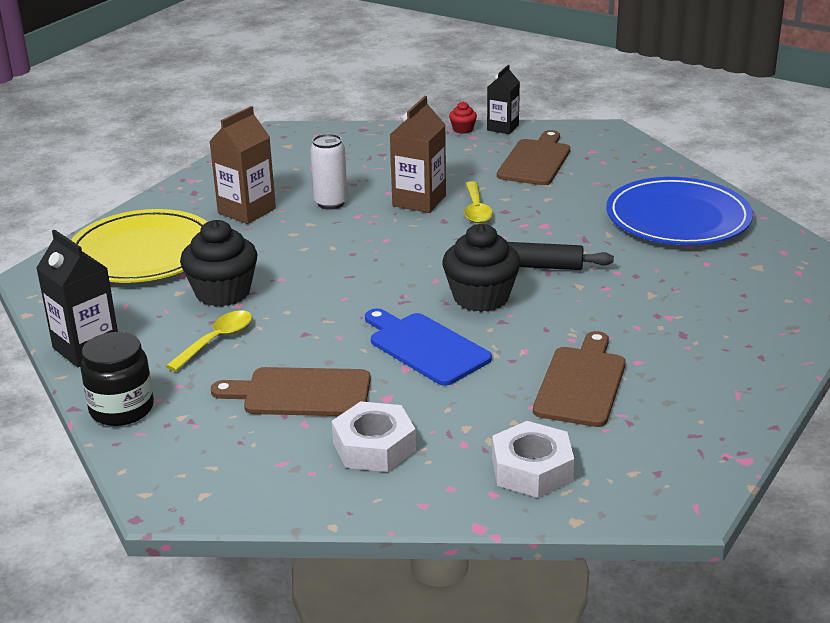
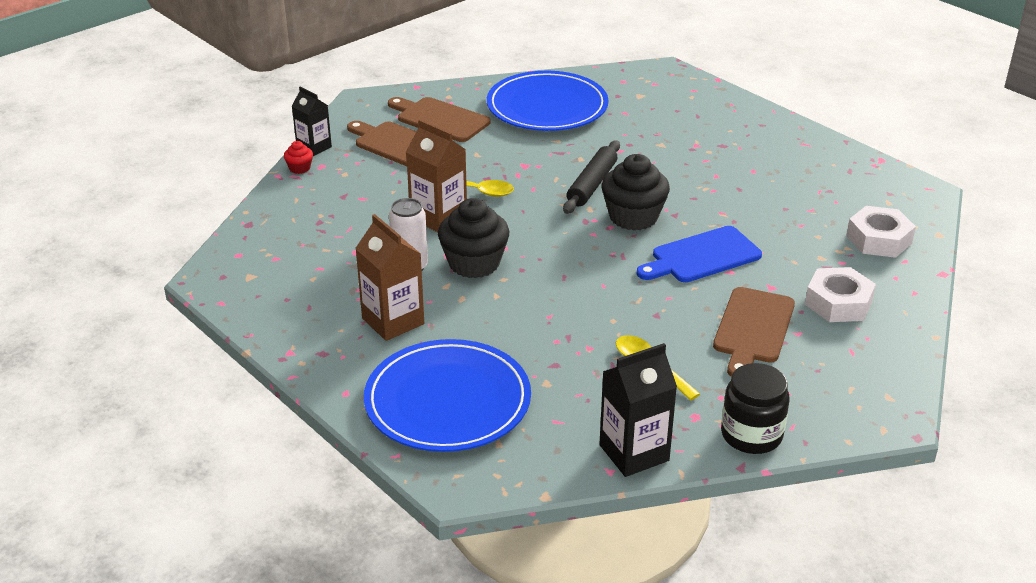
camera: 75 degrees left, 5 degrees up
yellow plate [71,209,207,283] -> blue plate [364,339,531,452]
black cupcake [180,220,257,307] -> black cupcake moved to [438,198,509,278]
brown cutting board [533,331,626,427] -> brown cutting board moved to [388,97,491,142]

